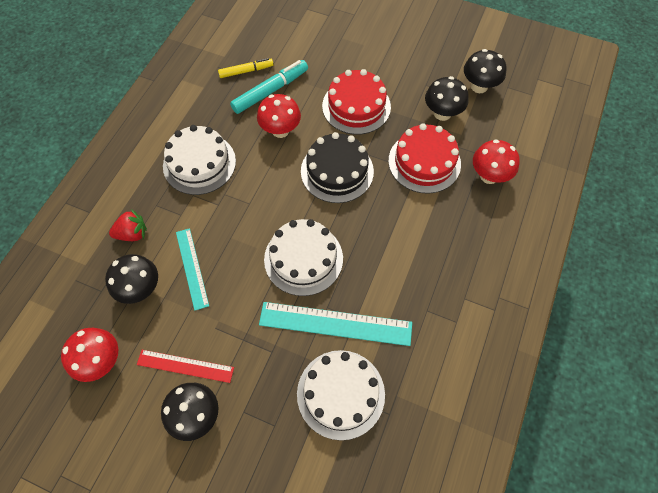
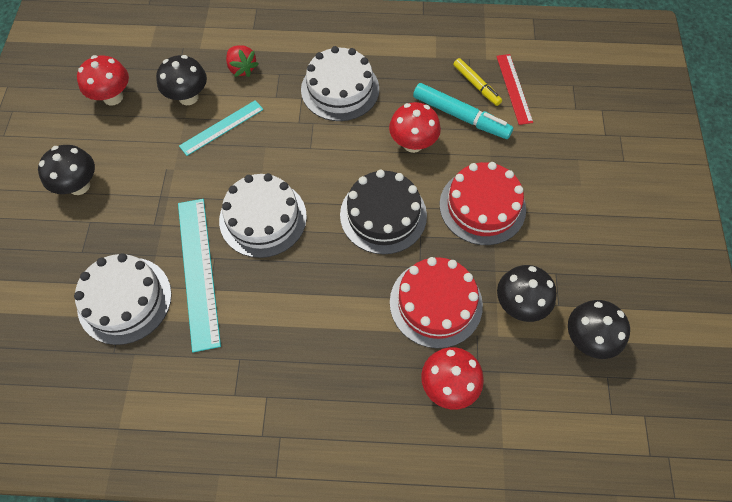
camera: 70 degrees right, 0 degrees up
red ruler [137,350,234,383] -> red ruler moved to [496,54,533,125]

